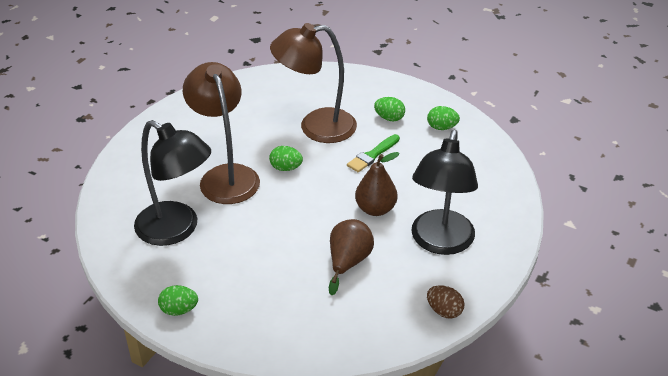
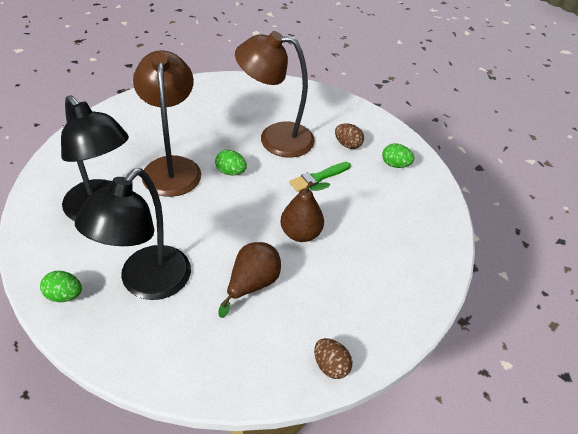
camera: 10 degrees right, 5 degrees up
green egg [374,97,405,121] -> brown egg [335,123,364,149]
black lamp [411,130,478,255] -> black lamp moved to [75,168,191,300]

